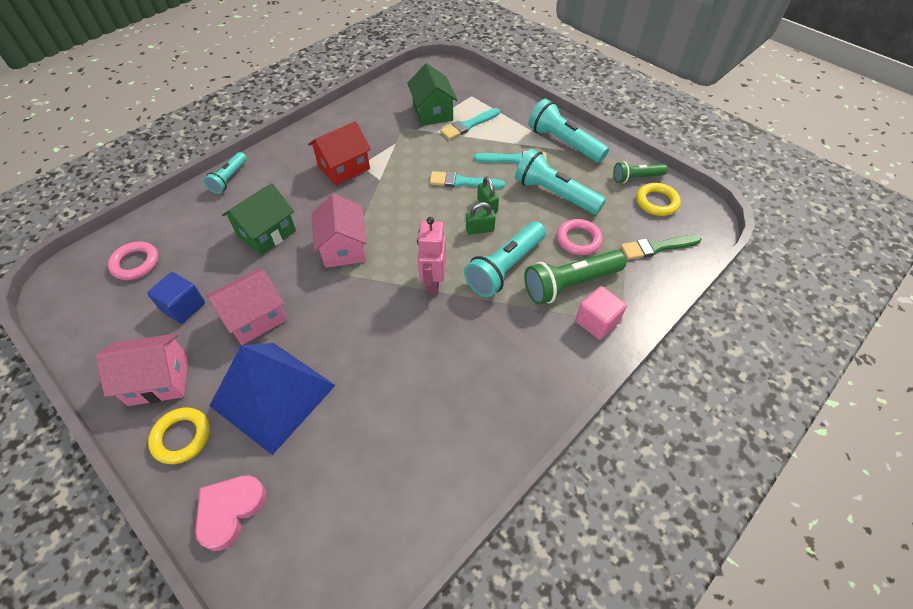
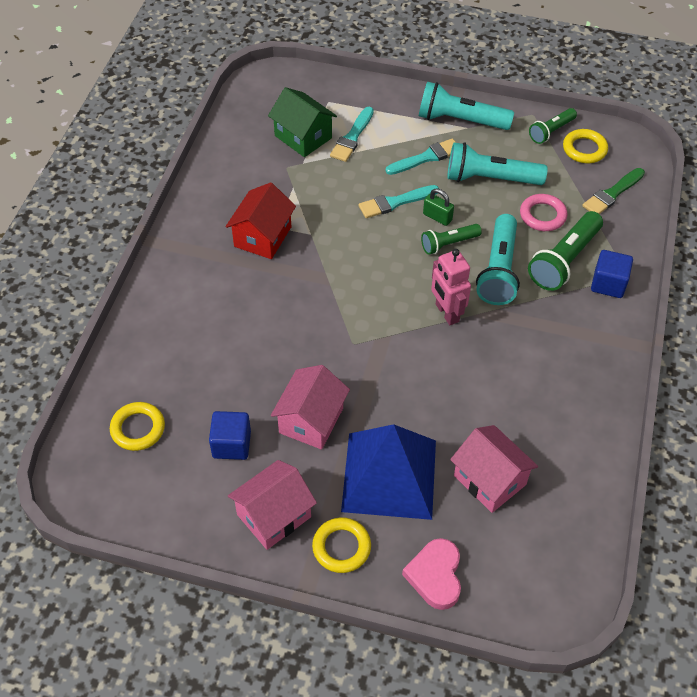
camera: 30 degrees left, 0 degrees up
pink ring [108,241,159,280] -> yellow ring [110,402,165,451]
turquoise flashlight [204,152,247,194] -> none
green house [222,183,296,255] -> none
pink house [312,194,367,268] -> pink house moved to [450,425,538,513]
green padlock [466,202,496,235] -> green flashlight [421,224,482,255]
pink cube [576,286,627,340] -> blue cube [591,250,633,298]

